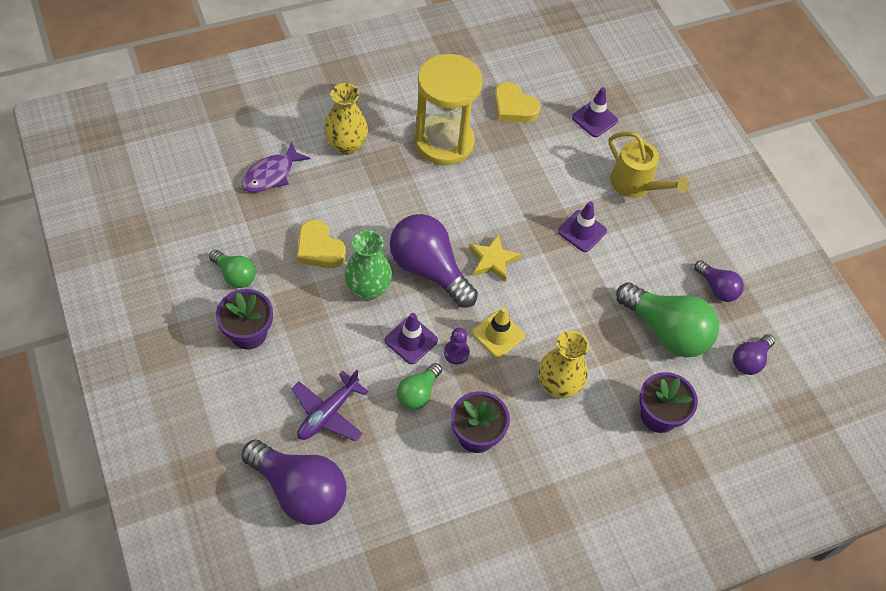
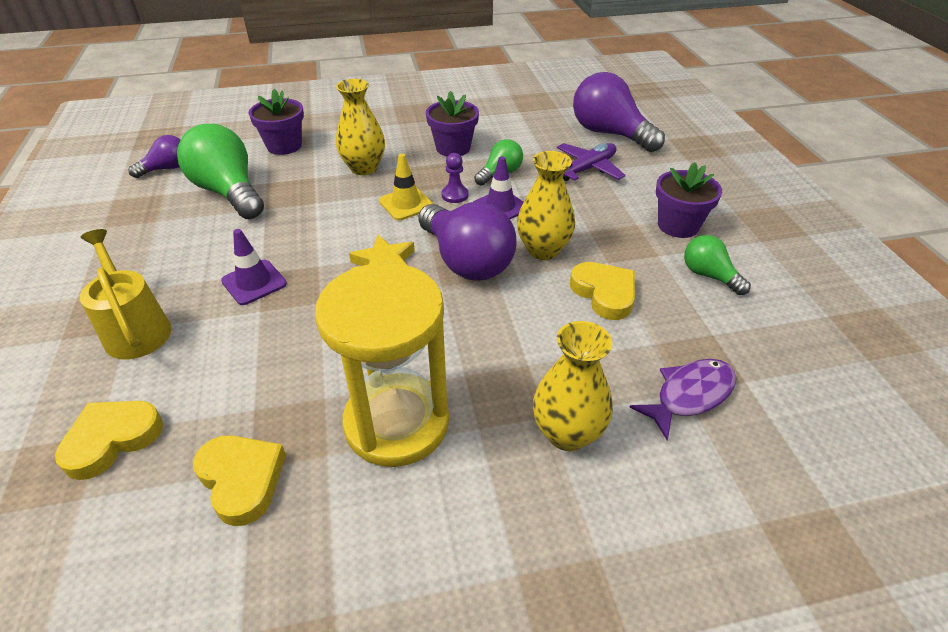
camera: 165 degrees left, 15 degrees down
green vase [344,230,392,300] -> yellow vase [517,151,575,260]
purple traffic cone [572,87,618,137] -> yellow heart [55,401,163,480]
purple light bulb [694,260,744,302] -> none

